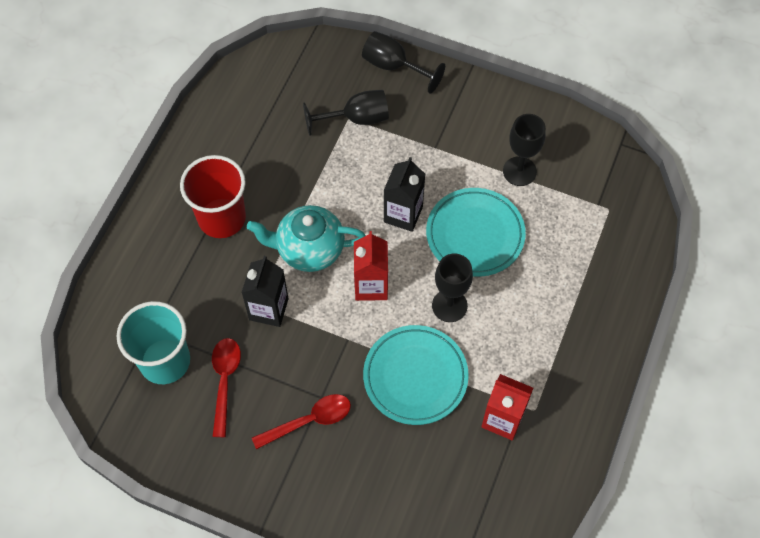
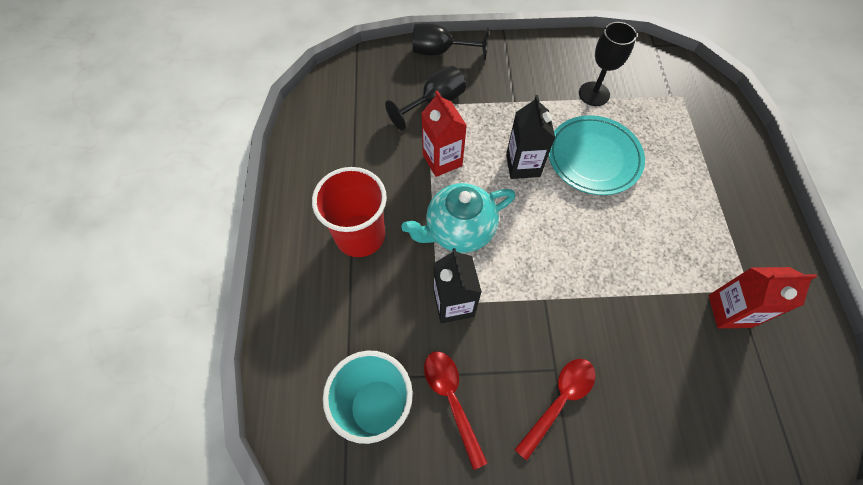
camera: 25 degrees left, 0 degrees up
red carton [354,231,388,301] -> red carton moved to [421,90,467,177]
turquoise plate [363,325,469,425] -> none
black goblet [432,254,473,322] -> none

